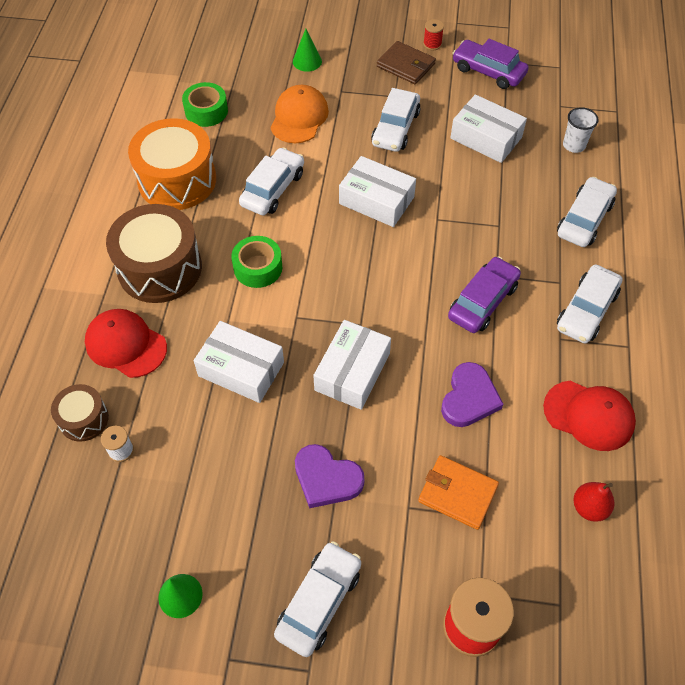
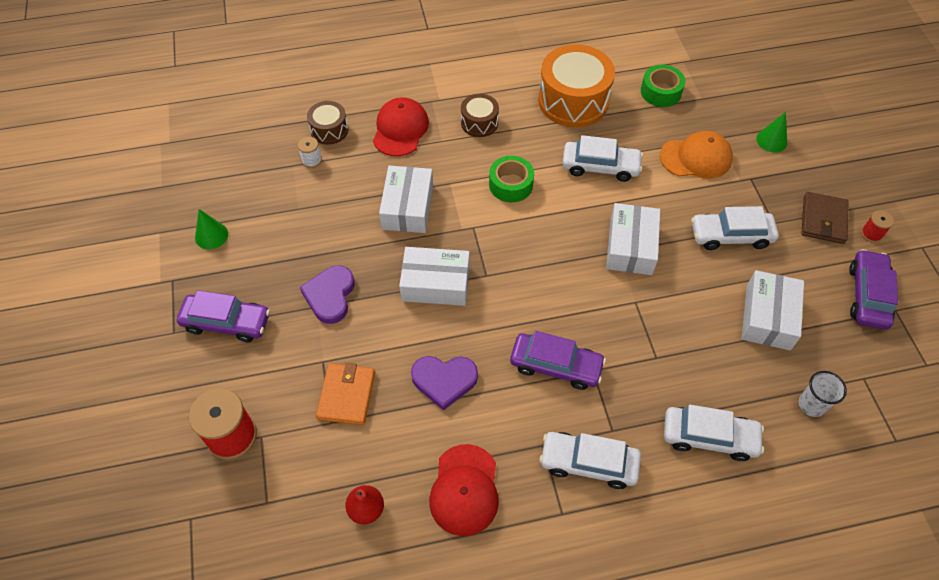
camera: 70 degrees right, 0 degrees up
brown drum [106,204,202,303] -> brown drum [461,94,499,137], size x0.52
white car [274,541,361,657] -> purple car [177,290,270,342]

